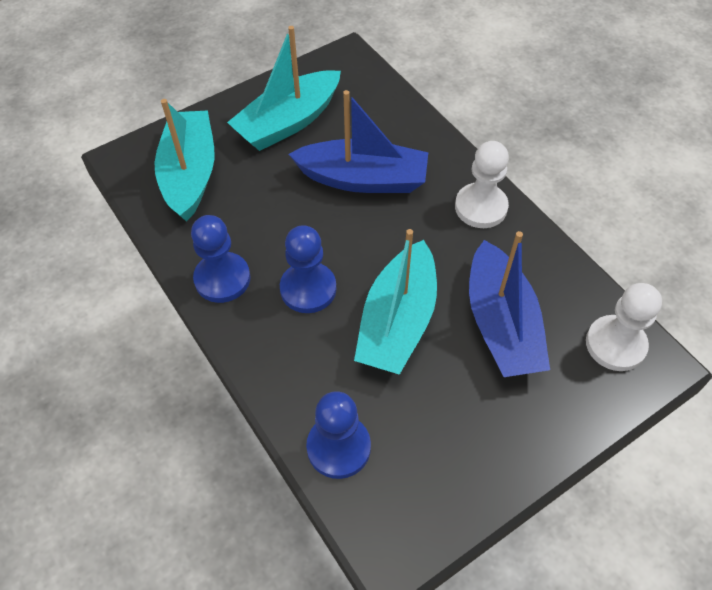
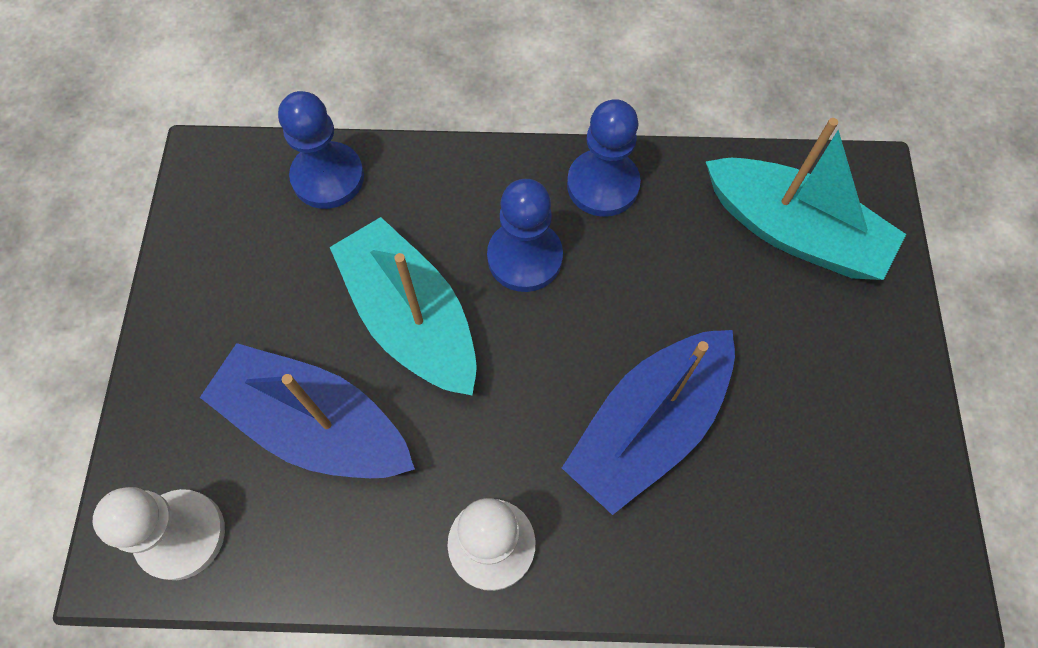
camera: 125 degrees right, 10 degrees up
turquoise boat [227,26,341,151] -> none

